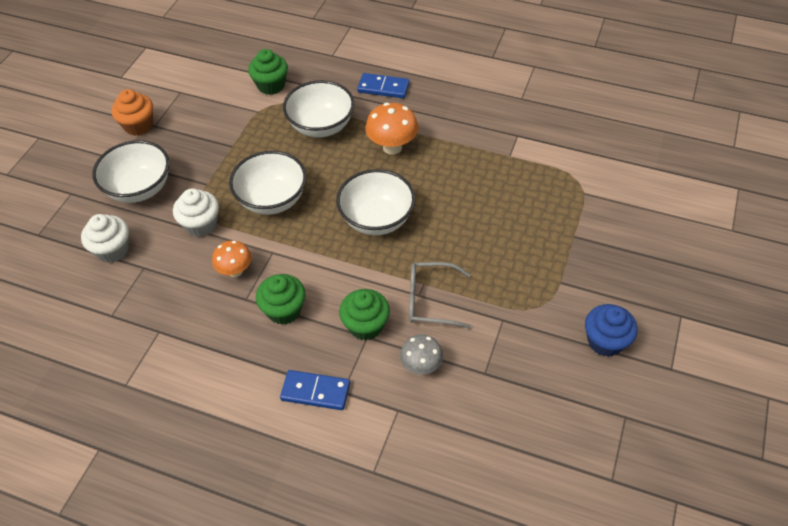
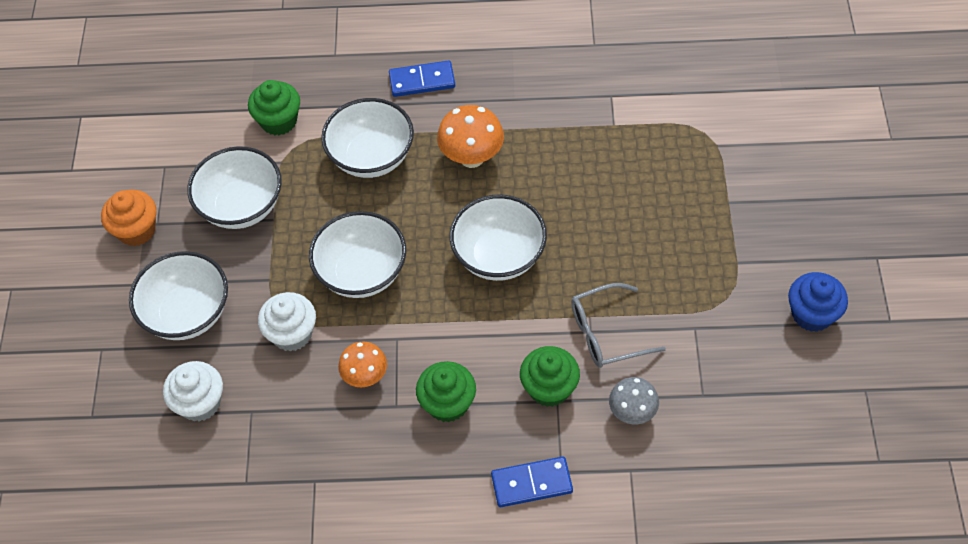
camera: 20 degrees left, 5 degrees up
none -> white bowl [187,146,282,229]

